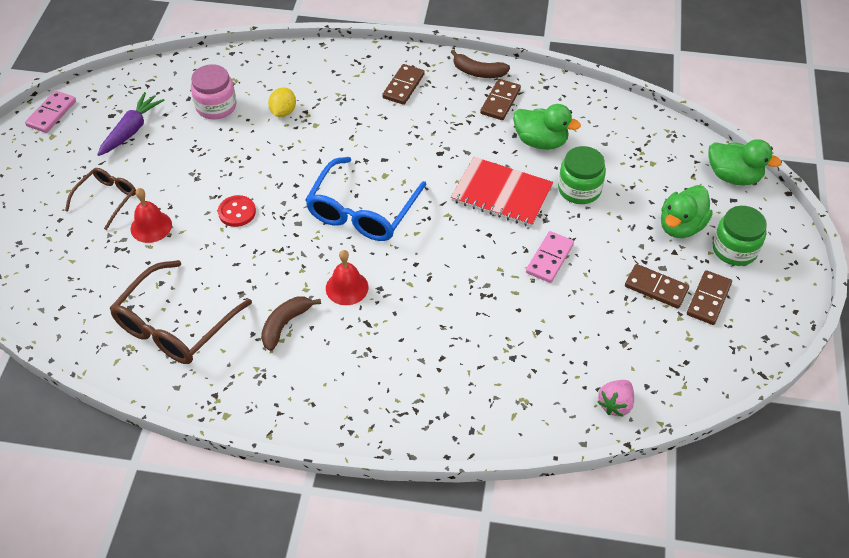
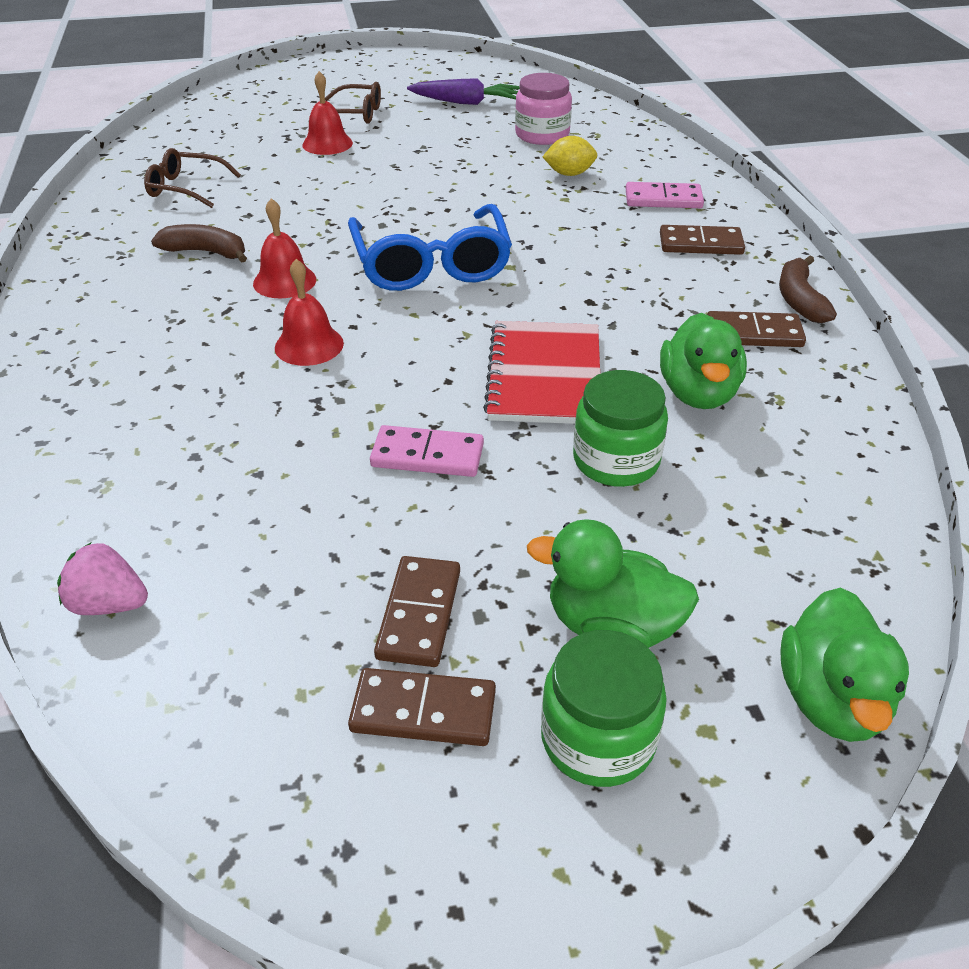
camera: 70 degrees right, 10 degrees down
pink domino [25,90,76,133] -> pink domino moved to [626,182,704,208]
brown glasses [110,260,252,364] -> brown glasses [144,148,241,208], size x0.58
red button [218,195,256,227] -> none
blue glasses [305,157,427,241] -> blue glasses turned 105 degrees counterclockwise [348,204,512,291]
none -> red bell [275,259,344,366]

